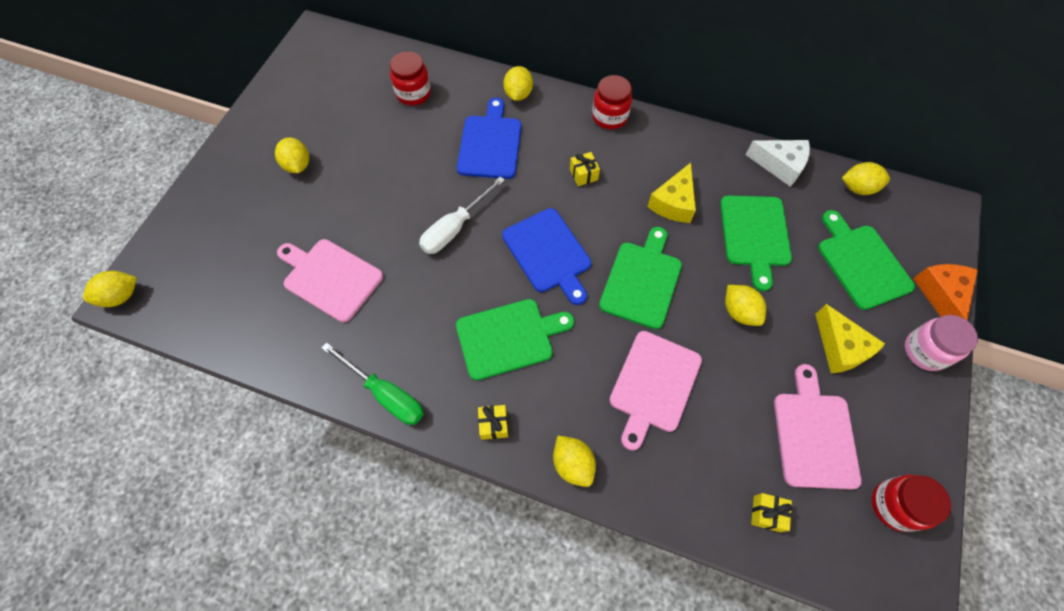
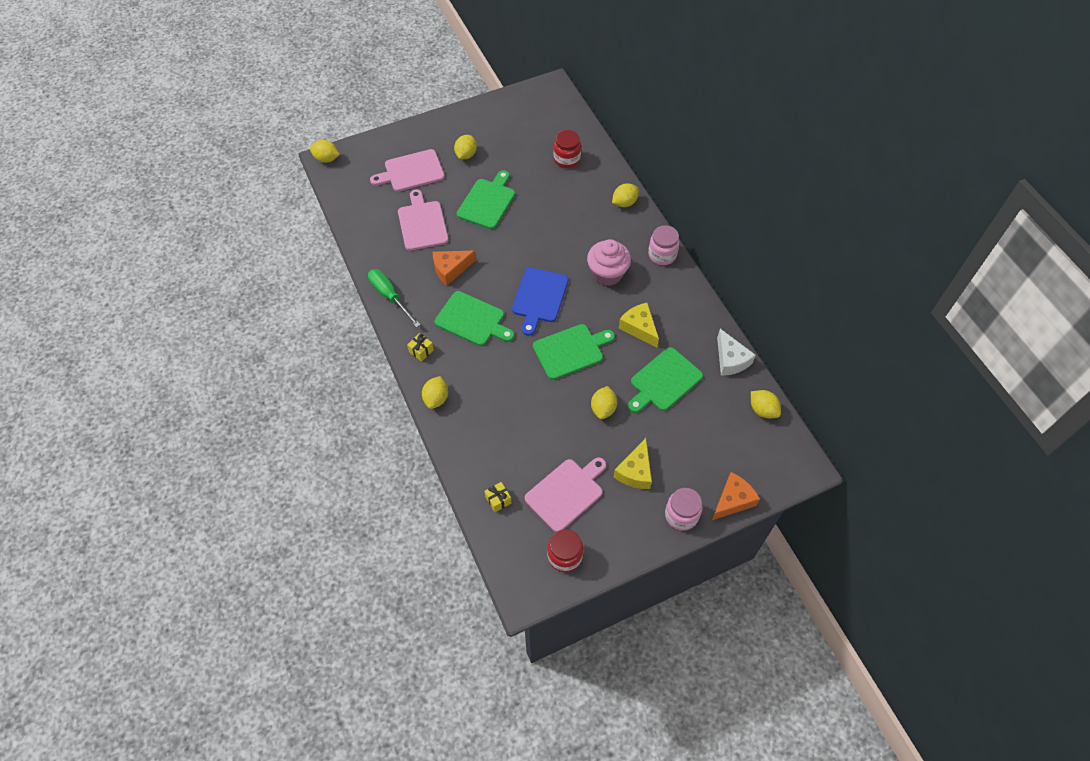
camera: 45 degrees right, 5 degrees down
green screwdriver [321,342,424,425] -> green screwdriver turned 150 degrees clockwise [368,269,420,327]
white screwdriver [419,176,505,254] -> none
blue cutting board [457,98,521,179] -> none
yellow gift [570,152,600,186] -> pink cupcake [587,239,631,286]
red jar [592,75,632,129] -> pink jar [648,225,680,265]
pink cutting board [609,331,702,451] -> pink cutting board moved to [370,149,445,192]
yellow cheese [647,163,696,223] -> yellow cheese turned 75 degrees clockwise [619,303,659,348]
green cutting board [818,210,915,310] -> green cutting board moved to [457,170,515,229]
none -> orange cheese [433,251,476,286]

